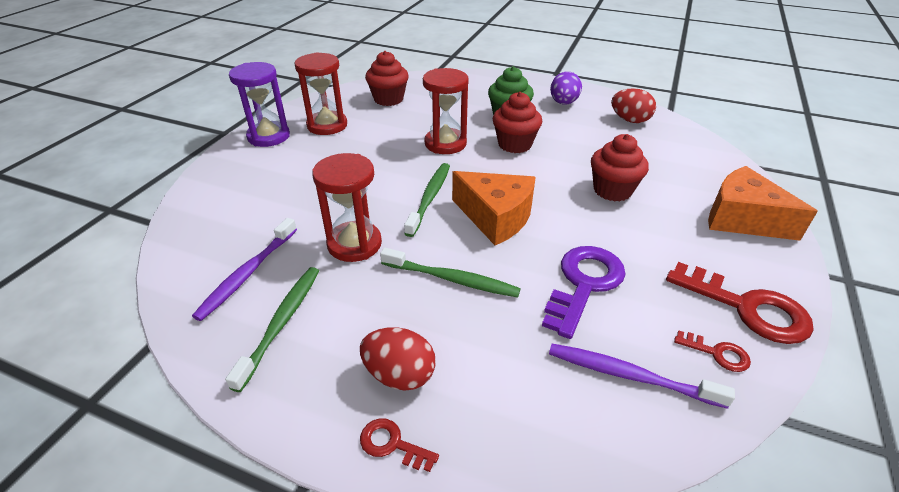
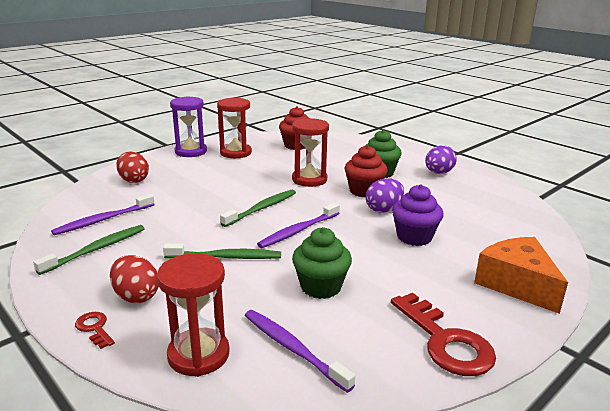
camera: 25 degrees right, 15 degrees down
red hourglass [312,153,382,262] -> red hourglass moved to [157,253,230,377]
green toothbrush [380,248,521,298] -> green toothbrush turned 45 degrees counterclockwise [163,244,281,259]
orange cheese [452,171,536,245] -> purple toothbrush [257,203,340,248]
purple key [542,246,626,339] -> green cupcake [292,227,352,299]
red cupcake [591,134,649,202] -> purple cupcake [392,184,444,246]
red egg [611,88,656,123] -> red egg moved to [116,152,149,183]
red key [674,330,751,372] -> none
none -> purple egg [366,178,404,213]

